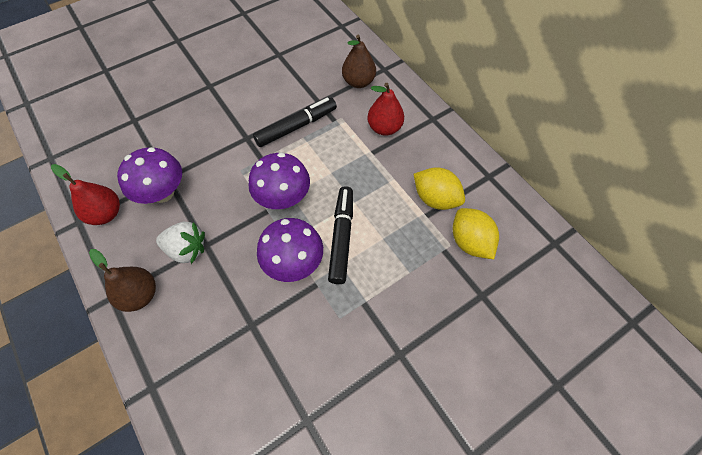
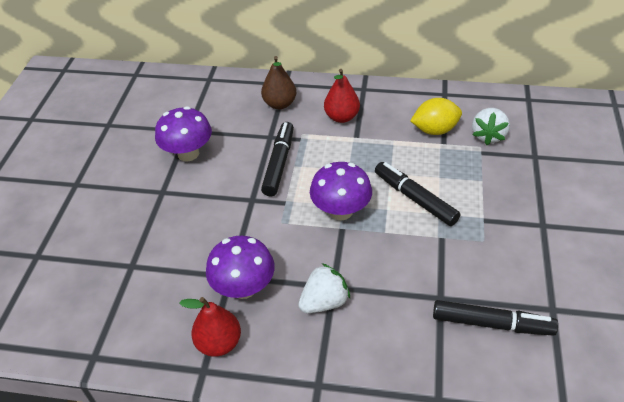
camera: 45 degrees left, 15 degrees down
brown pear [89,249,156,312] -> none
purple mushroom [257,218,323,282] -> purple mushroom moved to [155,106,212,162]
yellow lemon [452,208,499,259] -> white strawberry [472,108,510,145]
none -> black marker [433,300,558,336]

